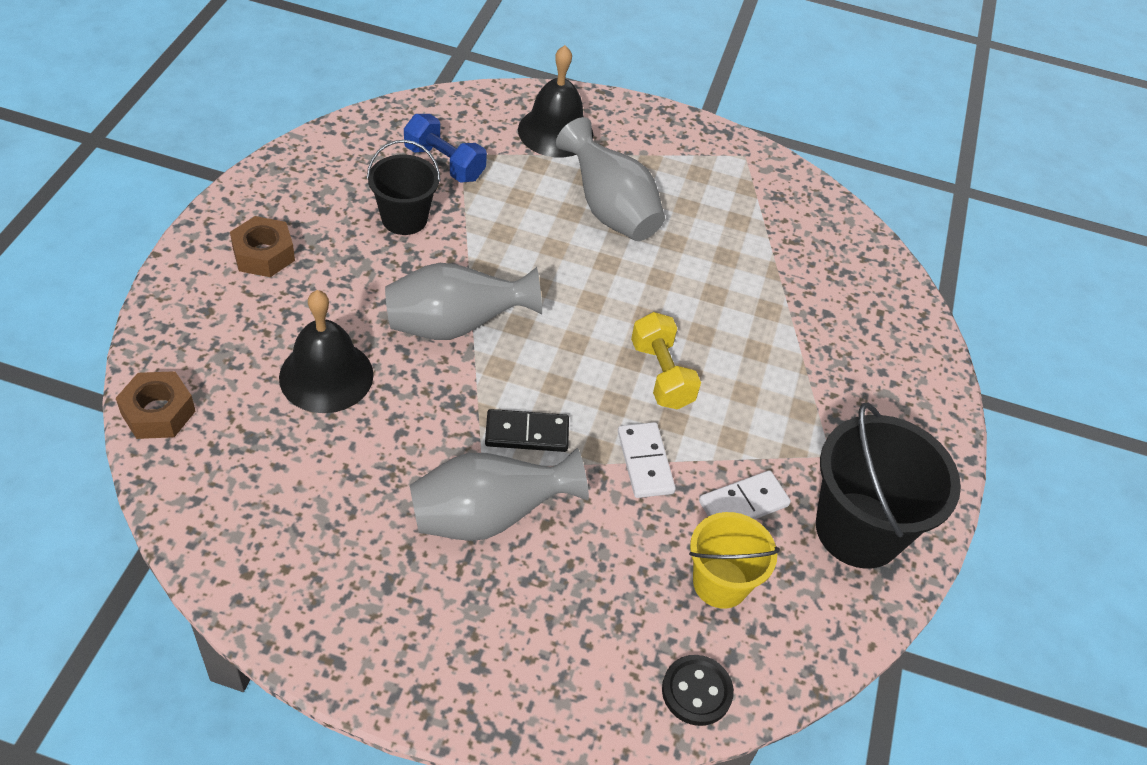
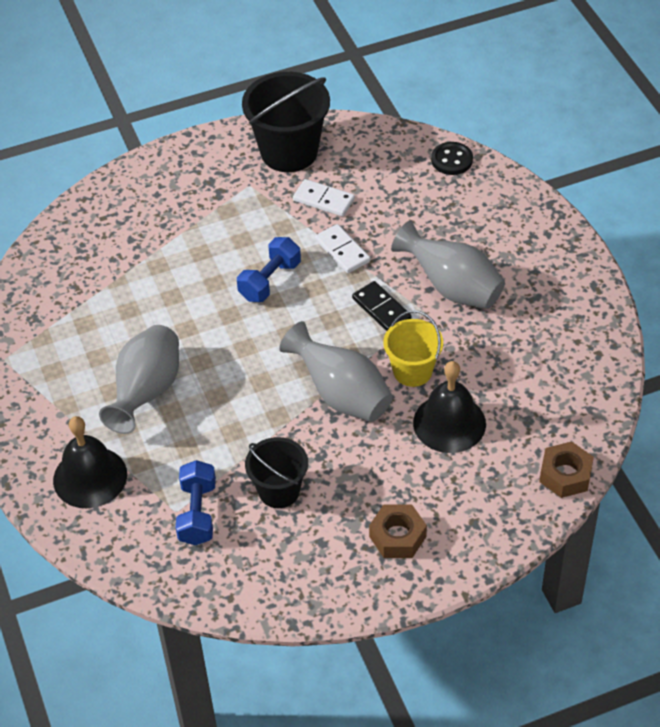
camera: 120 degrees left, 0 degrees up
white domino [618,422,676,498] -> white domino turned 75 degrees counterclockwise [315,224,370,273]
yellow dumbbell [631,312,701,410] -> blue dumbbell [237,237,301,302]
yellow bucket [689,512,780,609] -> yellow bucket moved to [383,310,443,387]

